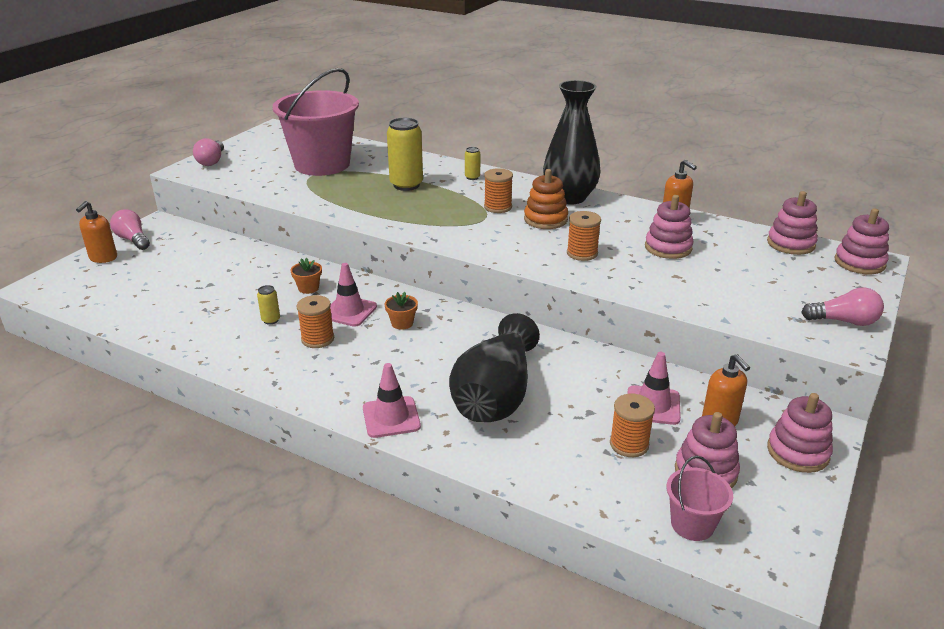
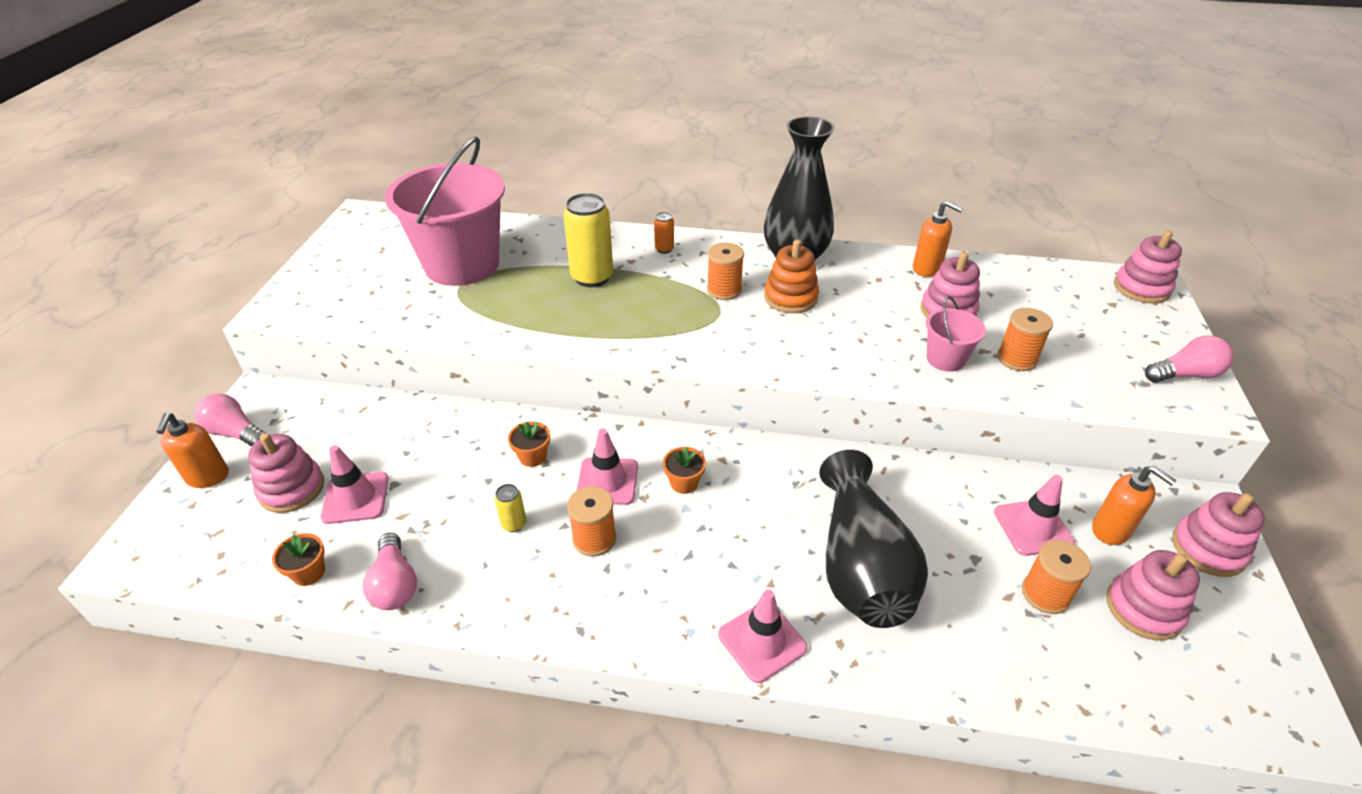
camera: 20 degrees left, 10 degrees up
pink light bulb [193,138,224,166] -> pink light bulb moved to [363,532,417,610]
yellow can [465,147,480,180] -> orange can [654,212,674,254]
orange spool [567,211,601,261] -> orange spool moved to [997,308,1053,371]
pink bucket [666,456,733,541] -> pink bucket moved to [926,296,986,372]
pink stacking toy [767,191,818,255] -> pink stacking toy moved to [248,433,324,513]
none -> orange flower pot [272,533,325,586]
none -> pink traffic cone [321,445,389,524]

